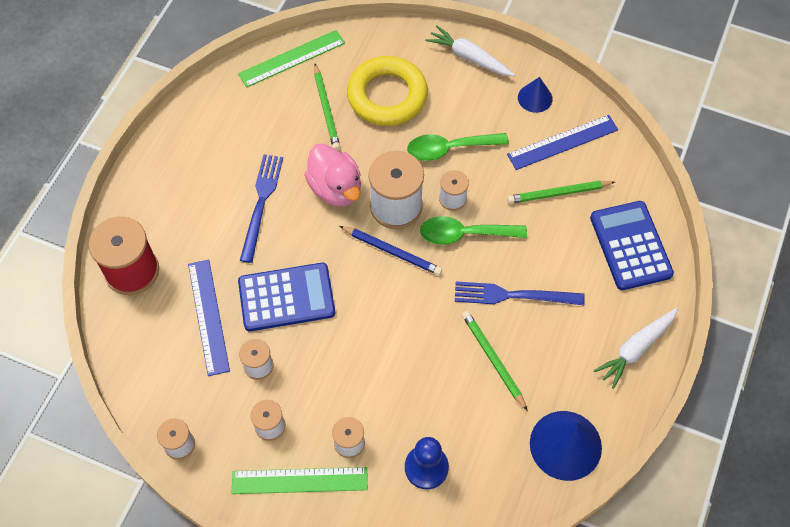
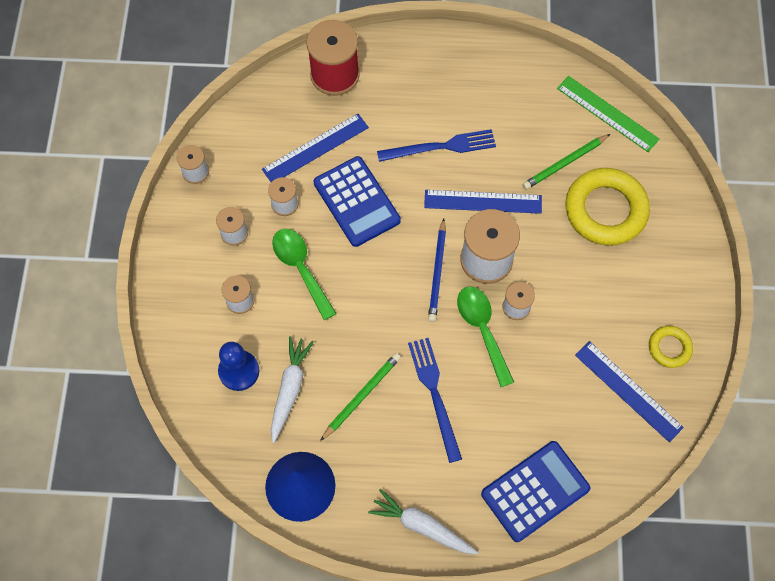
camera: 70 degrees right, 5 degrees up
green ruler [232,467,368,494] -> none
pink duck [305,143,361,206] -> blue ruler [424,190,542,214]
green spoon [407,133,509,161] -> green spoon moved to [272,229,337,320]
white carrot [425,25,515,76] -> white carrot moved to [271,336,314,443]
green pencil [507,181,615,204] -> none
blue cone [518,77,553,113] -> yellow ring [649,326,693,368]

